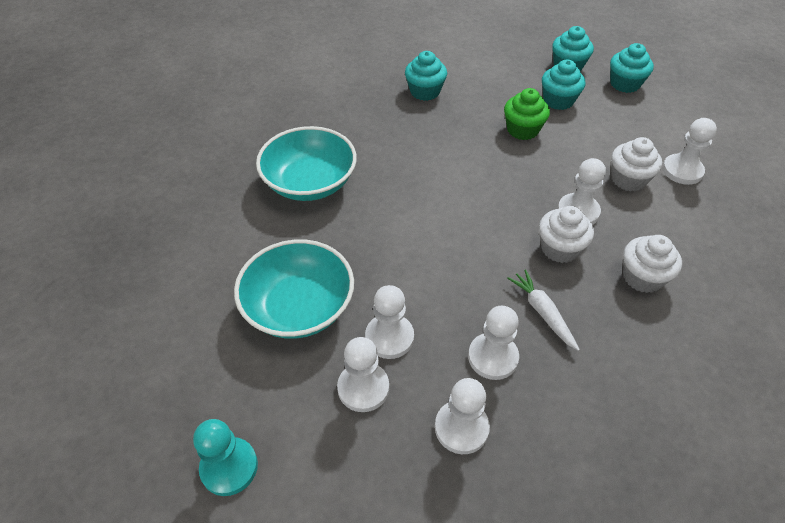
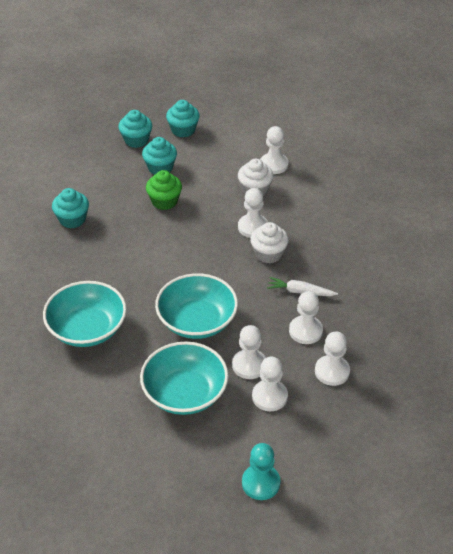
camera: 50 degrees left, 5 degrees down
white cupcake [623,235,682,293] -> none
none -> turquoise bowl [155,273,238,339]

